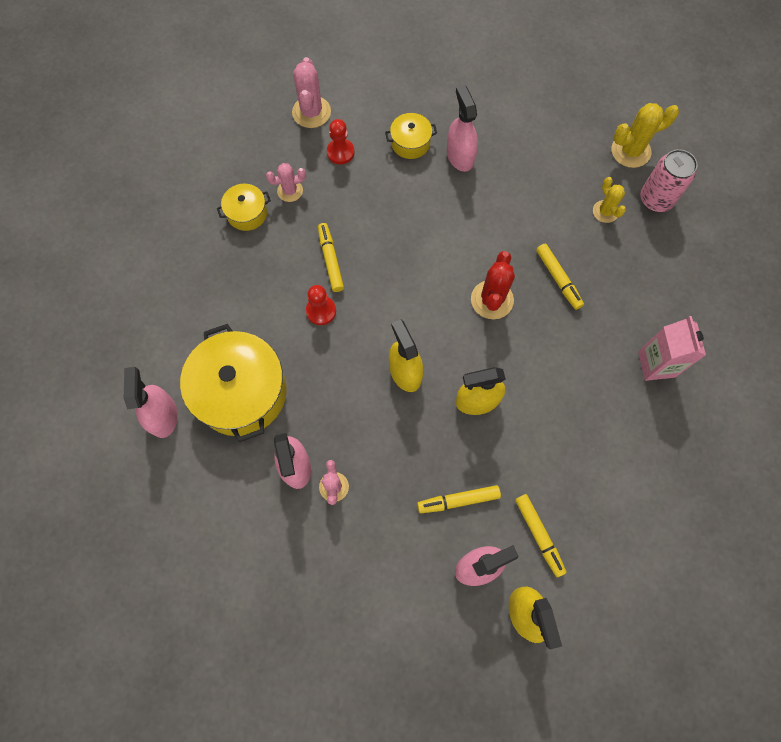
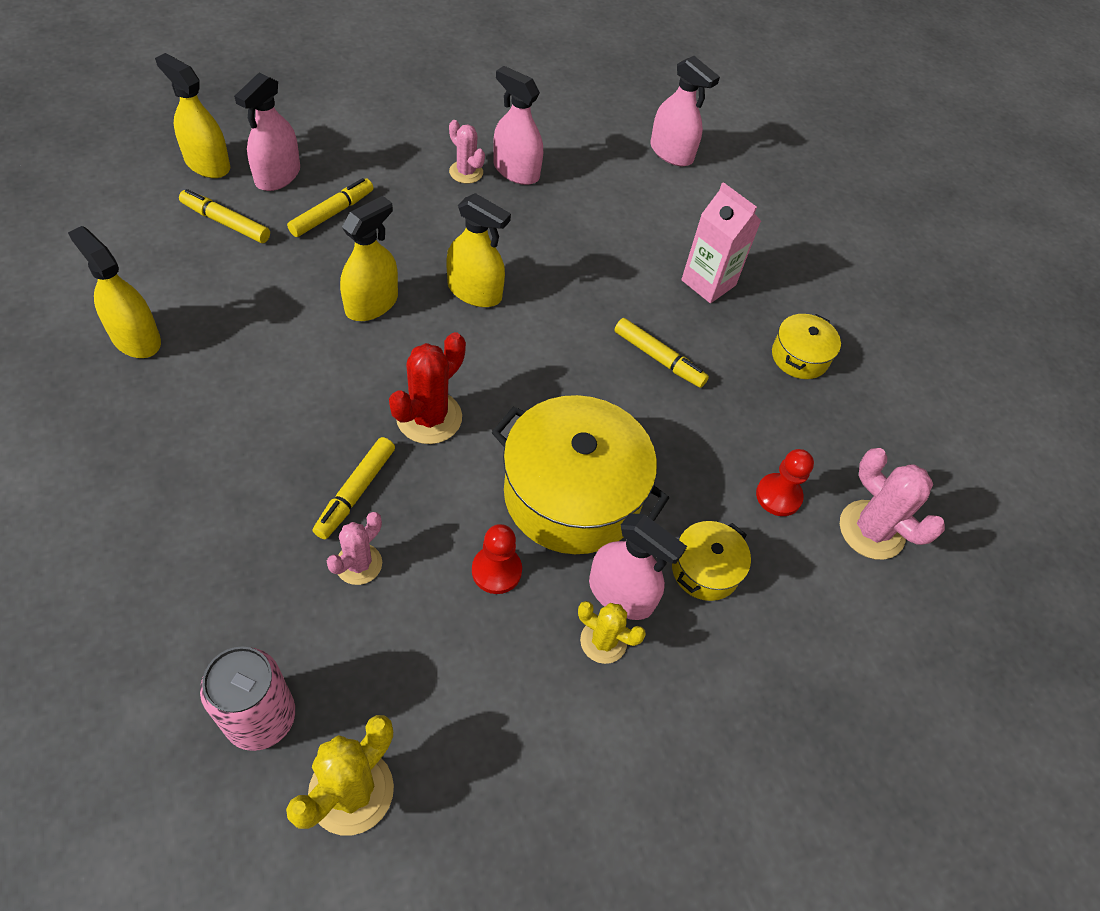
camera: 135 degrees right, 15 degrees down
yellow pot [180,324,287,442] -> yellow pot moved to [492,395,669,554]
pink cactus [266,163,306,202] -> pink cactus moved to [327,512,382,585]
red pawn [306,285,336,325] -> red pawn moved to [472,524,522,594]
red cactus [471,251,515,319] -> red cactus turned 60 degrees clockwise [389,332,466,444]
yellow marker [536,243,584,310] -> yellow marker turned 90 degrees counterclockwise [313,437,395,539]
yellow cactus [593,177,626,223] -> yellow cactus moved to [578,601,646,664]
pink carton [638,316,706,381] -> pink carton moved to [681,182,761,303]
none -> yellow spray bottle [68,226,161,358]

